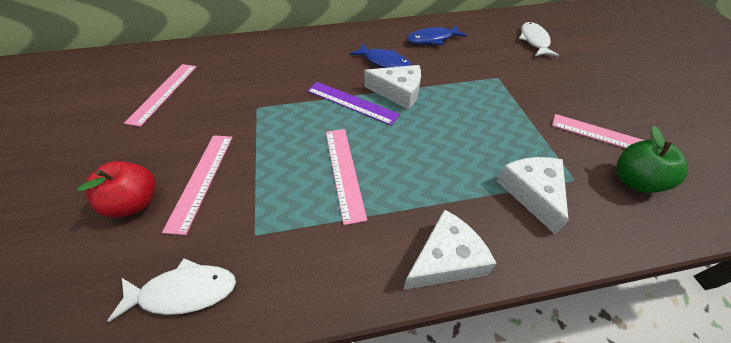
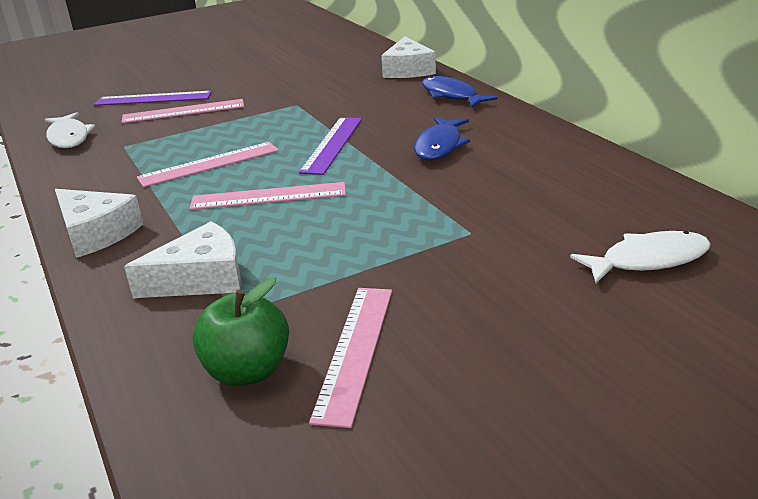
camera: 75 degrees right, 20 degrees down
red apple [77,161,156,218] -> purple ruler [94,91,212,106]
pink ruler [124,64,197,127] -> pink ruler moved to [190,182,346,210]
white cheese [364,65,421,109] -> white cheese moved to [381,36,436,78]
blue fish [407,26,467,45] -> blue fish moved to [422,76,497,108]

